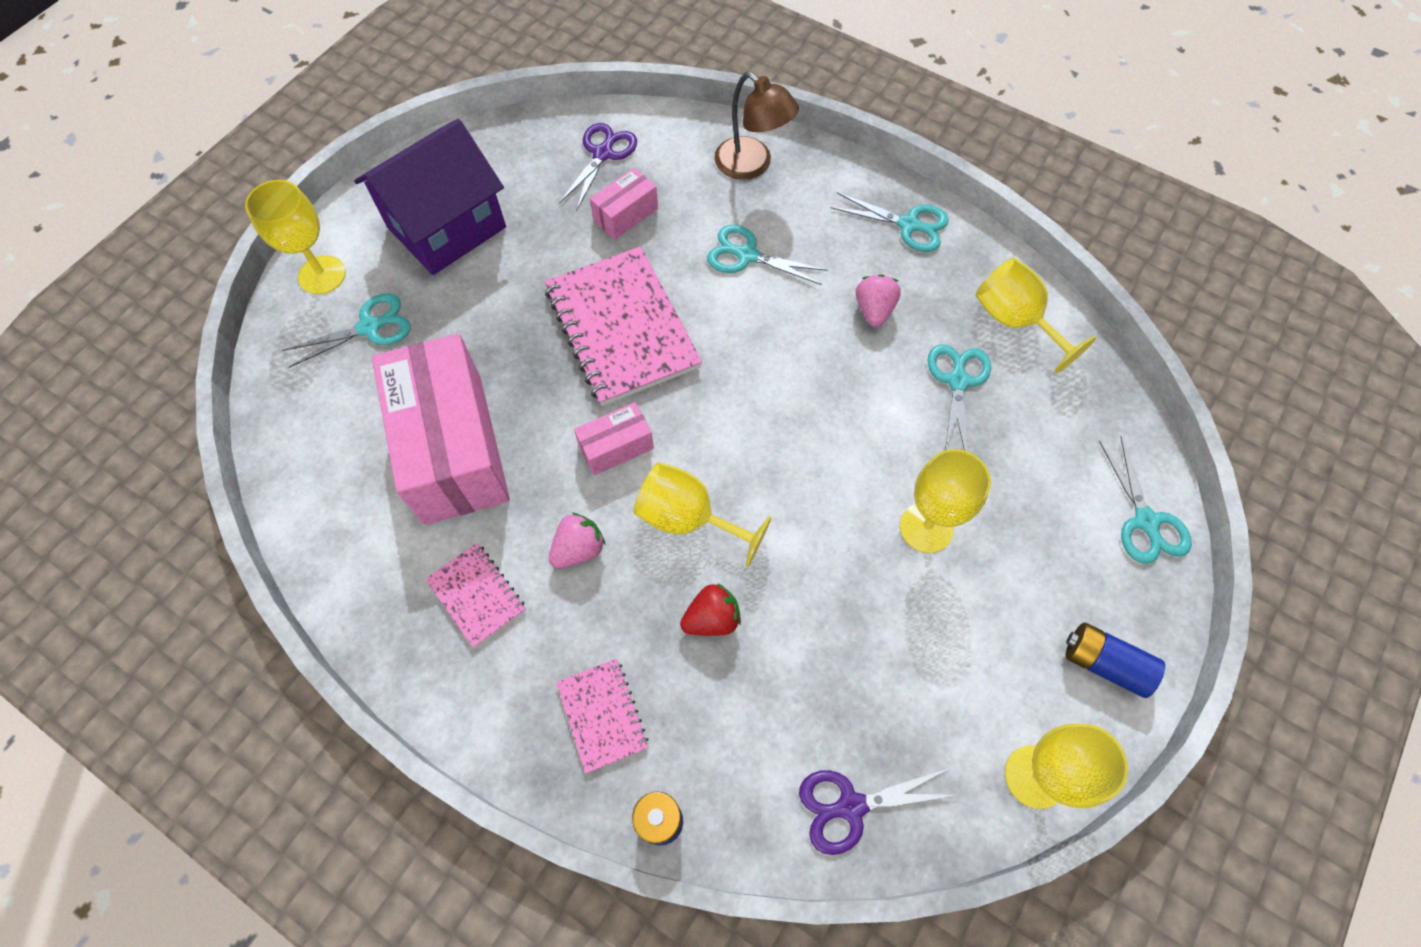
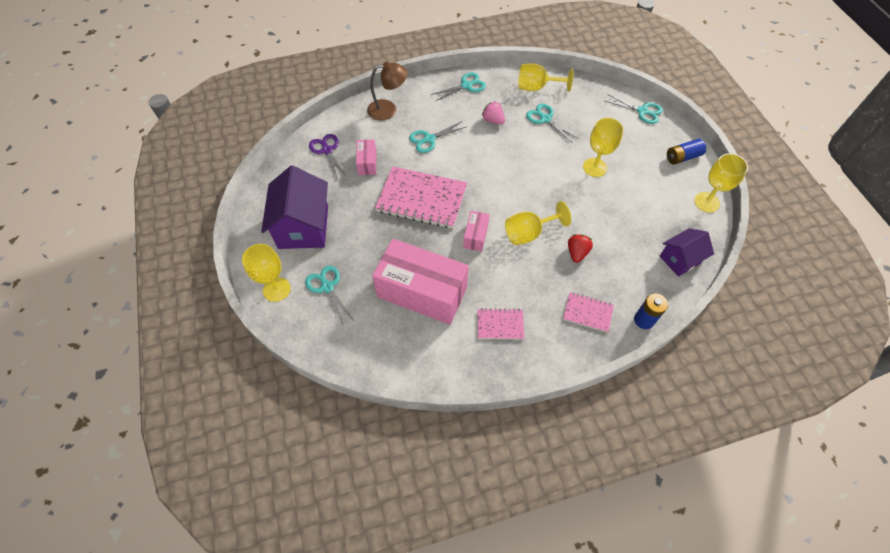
camera: 50 degrees left, 5 degrees down
turquoise scissors [282,293,411,368] -> turquoise scissors turned 45 degrees counterclockwise [305,266,354,324]
pink strawberry [549,512,605,568] -> none
purple scissors [799,769,956,855] -> purple house [660,228,714,277]

